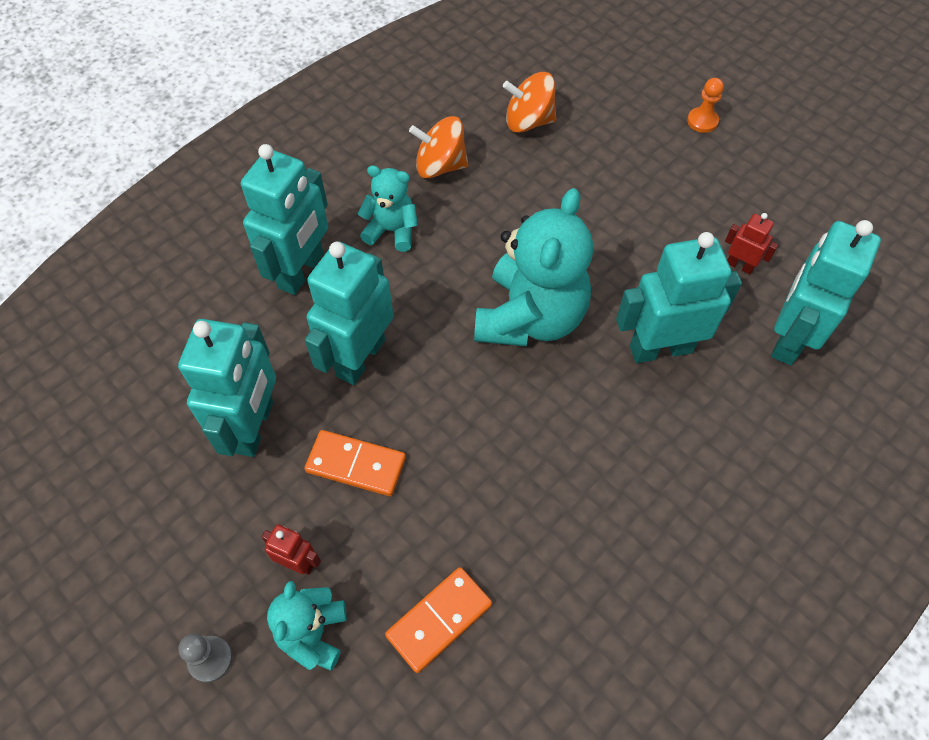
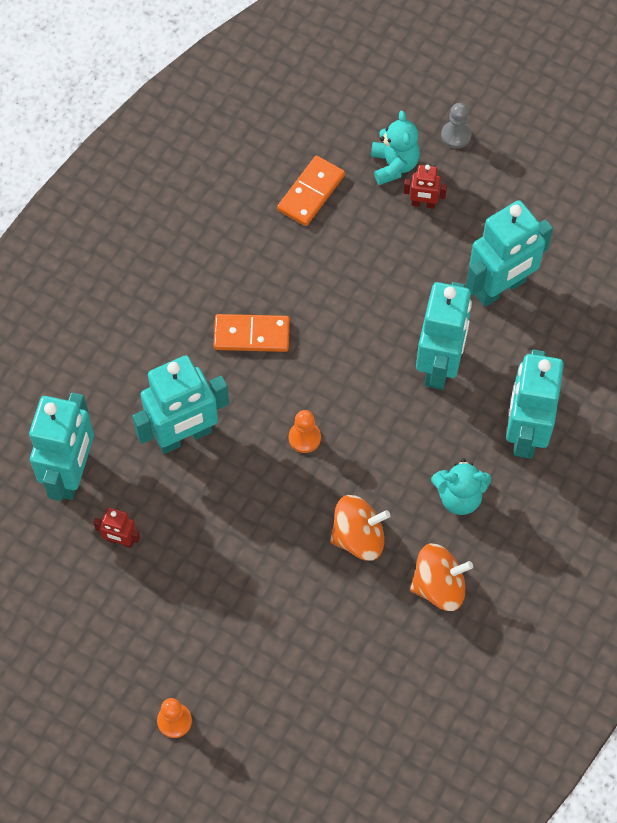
camera: 165 degrees right, 5 degrees up
turquoise robot [178,319,276,457] -> turquoise robot turned 120 degrees counterclockwise [466,200,553,307]
orange domino [304,430,406,496] -> orange domino moved to [214,314,290,352]
turquoise teddy bear [474,188,593,346] -> orange pawn [289,410,321,453]
orange spinning top [503,72,556,133] -> orange spinning top moved to [330,495,390,561]

